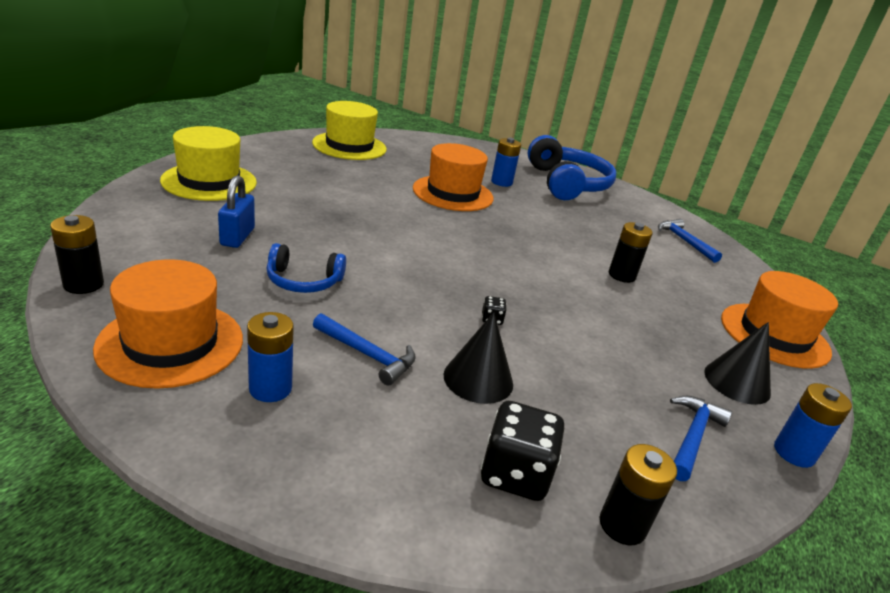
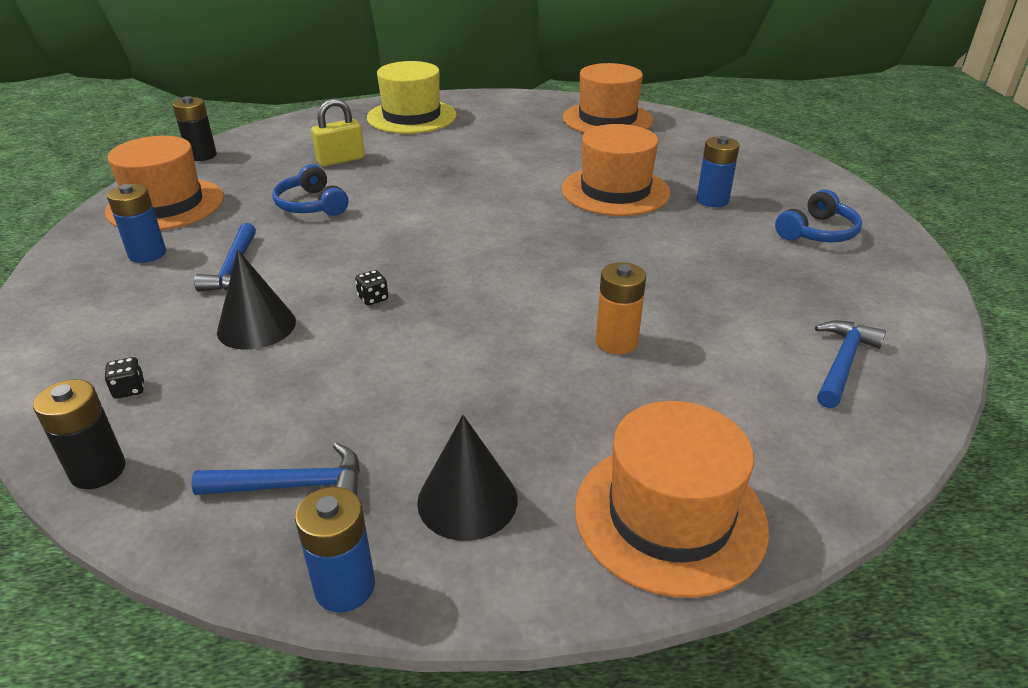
camera: 60 degrees right, 5 degrees up
blue padlock [218,175,255,248] -> yellow padlock [311,99,365,167]
yellow hat [312,101,387,160] -> orange hat [563,63,653,133]
black dice [481,401,564,501] -> black dice [104,357,144,399], size x0.44
blue headphones [527,135,616,200] -> blue headphones [775,189,862,242], size x0.53
black battery [609,222,653,283] -> orange battery [596,262,646,354]

